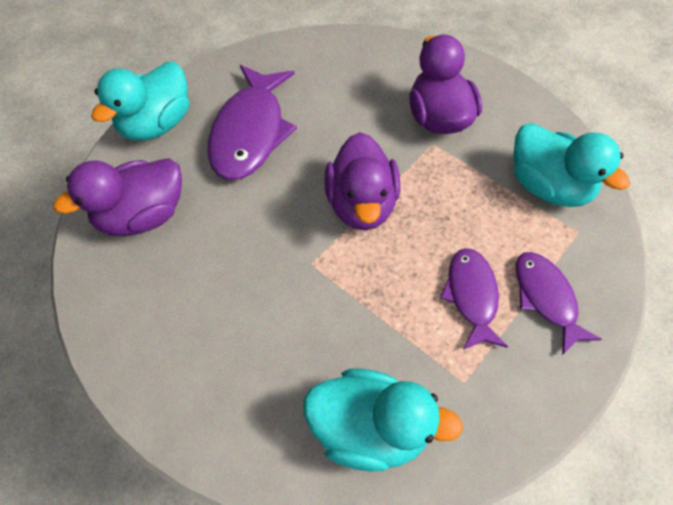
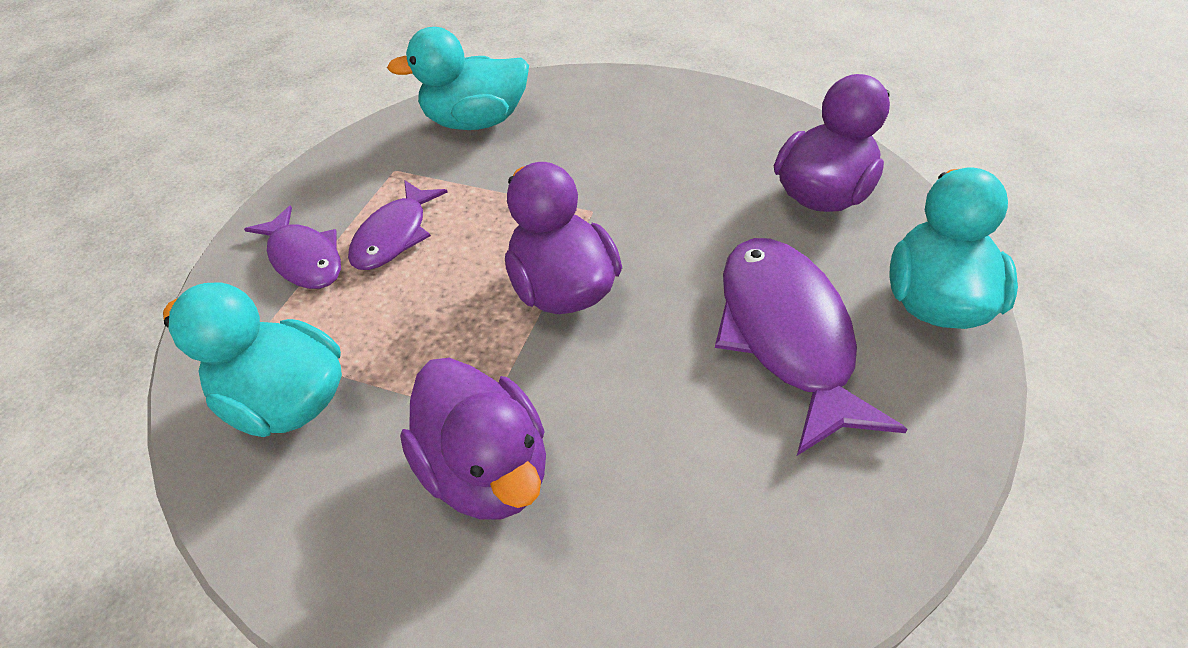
camera: 160 degrees right, 10 degrees down
purple fish [440,248,508,350] -> purple fish turned 45 degrees clockwise [348,180,447,270]

